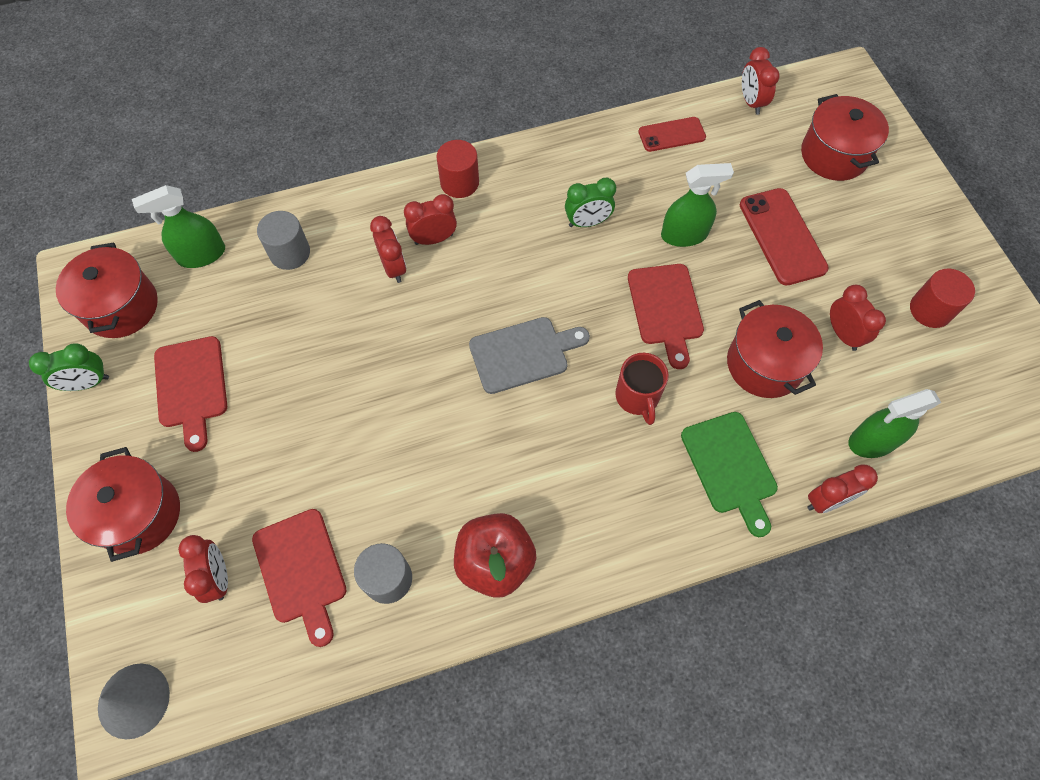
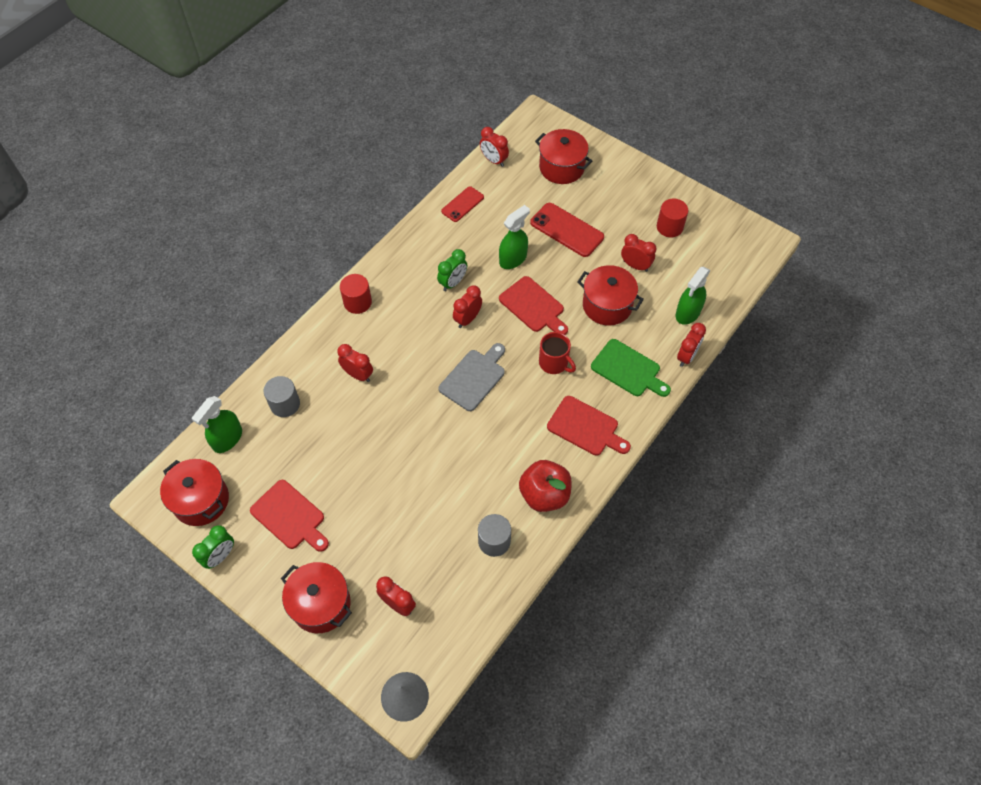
camera: 35 degrees left, 5 degrees down
red cutting board [252,509,347,647] -> red cutting board moved to [547,396,631,456]
red clock [404,194,457,245] -> red clock moved to [453,286,482,328]

